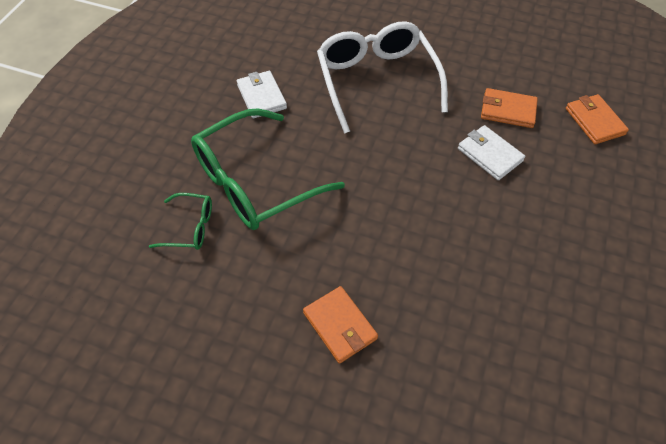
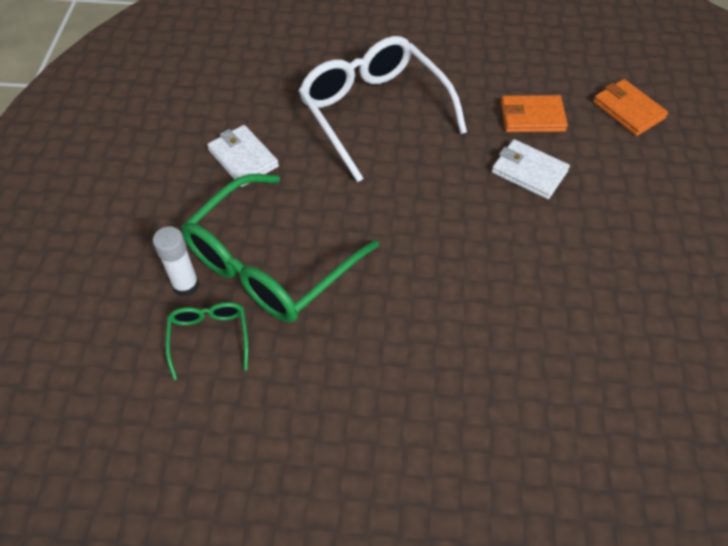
camera: 15 degrees left, 0 degrees up
green glasses [149,193,212,250] -> green glasses turned 90 degrees counterclockwise [165,302,248,380]
orange wallet [303,286,378,364] -> none
none -> white glue stick [153,226,199,296]

